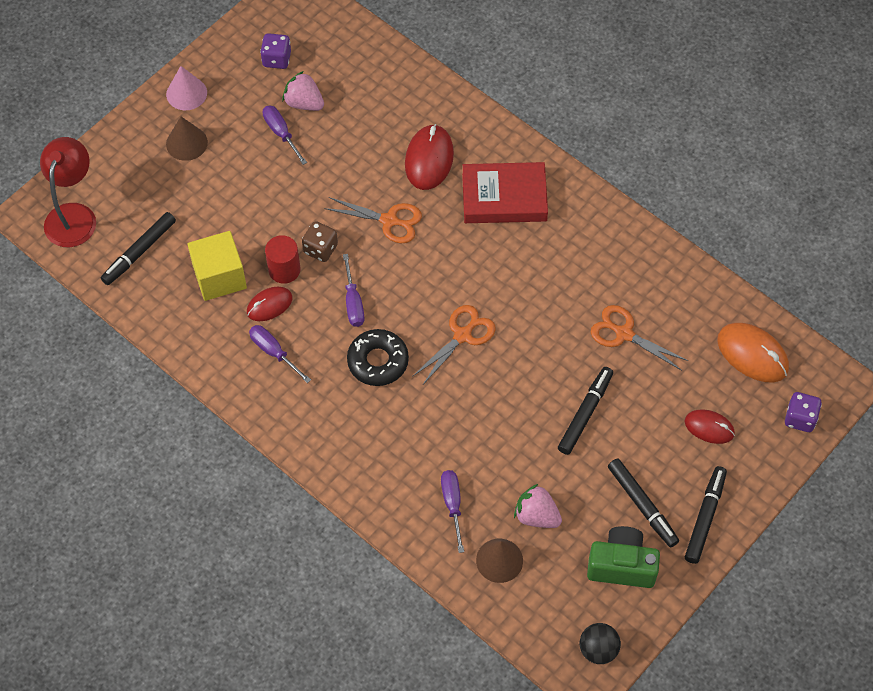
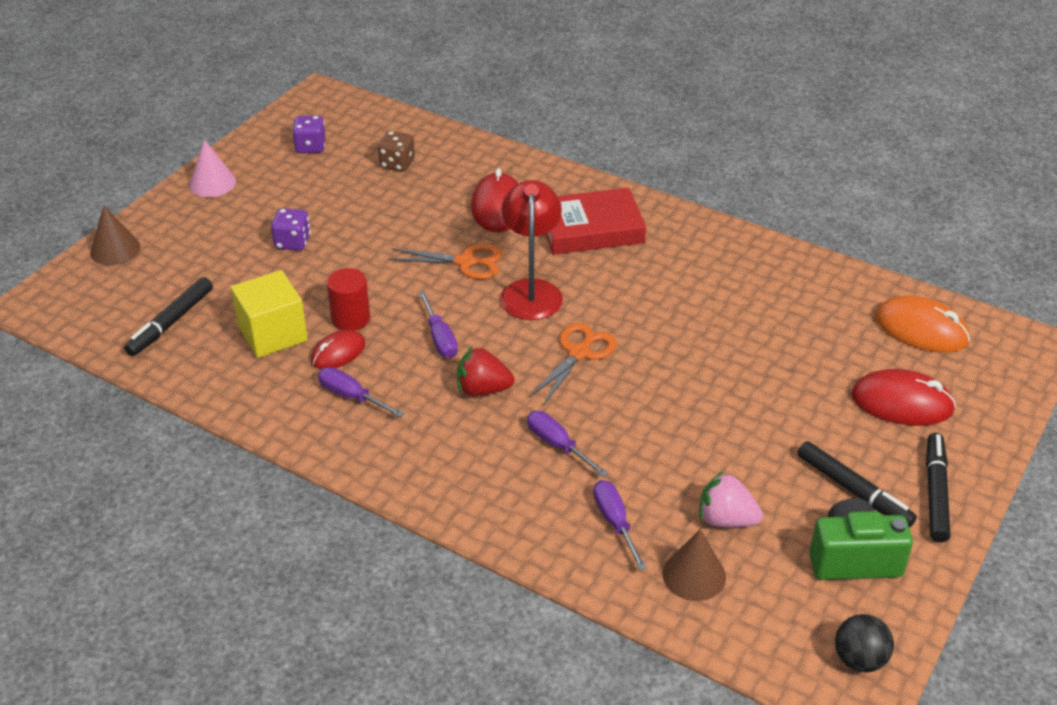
camera: 10 degrees left, 20 degrees down
red lamp [40,137,96,247] -> red lamp moved to [500,180,563,320]
brown cone [166,117,208,161] -> brown cone moved to [90,205,141,265]
purple screwdriver [263,106,307,165] -> purple screwdriver moved to [527,411,608,477]
pink strawberry [282,71,324,111] -> none
brown dice [302,221,338,262] -> brown dice moved to [378,131,415,172]
black donut [347,329,409,386] -> red strawberry [457,346,514,396]
black marker [558,367,613,455] -> none
orange scissors [591,305,688,371] -> none
red mouse [684,410,735,444] -> red mouse [851,369,956,426], size x1.58
purple dice [785,392,822,432] -> purple dice moved to [271,208,311,251]

